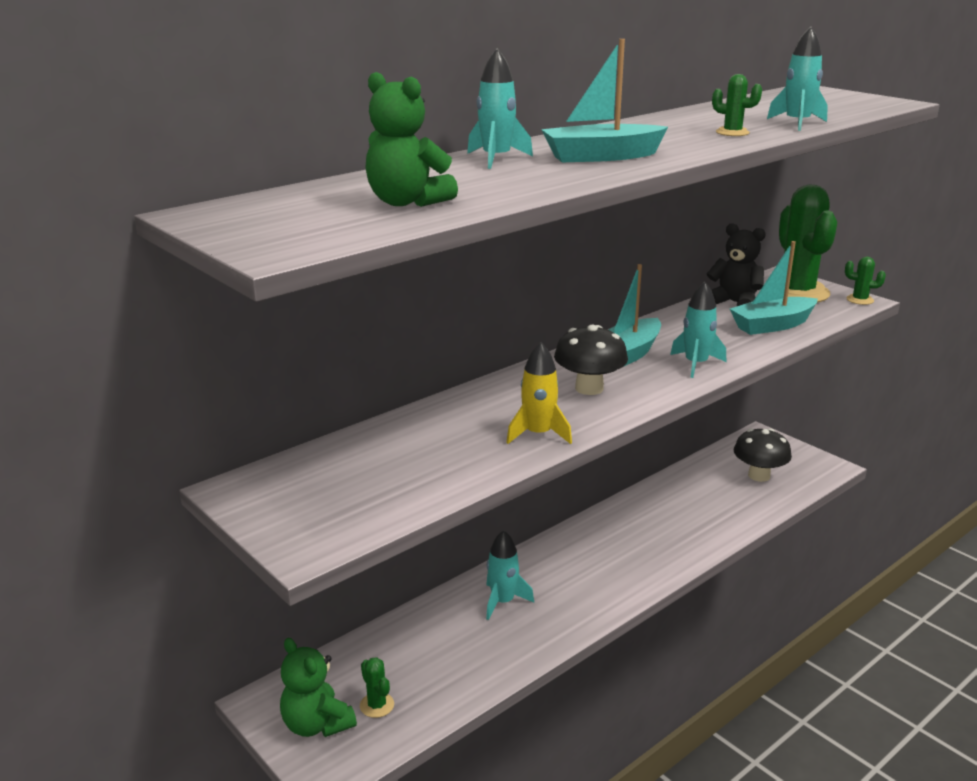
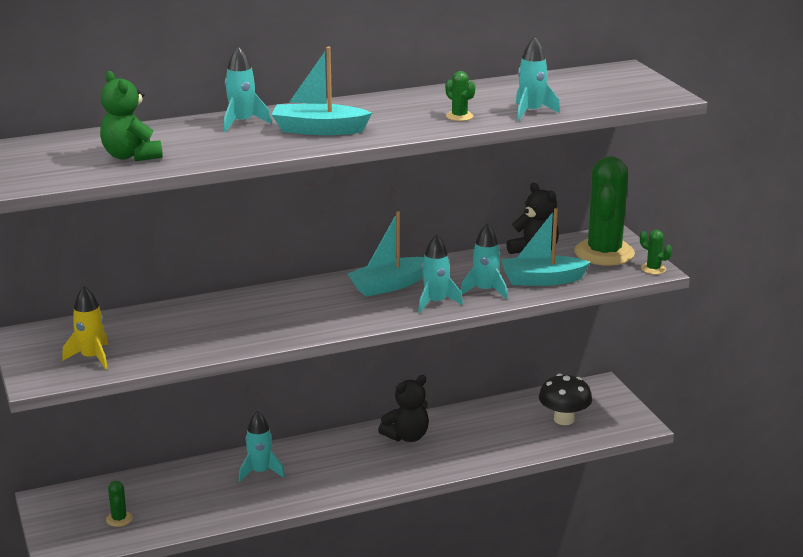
camera: 20 degrees right, 0 degrees up
green teddy bear [280,638,357,737] -> none
yellow rocket [506,342,572,444] -> yellow rocket moved to [62,286,108,370]
black mushroom [554,325,628,395] -> none
none -> black teddy bear [378,375,429,442]
none -> turquoise rocket [461,223,507,299]

